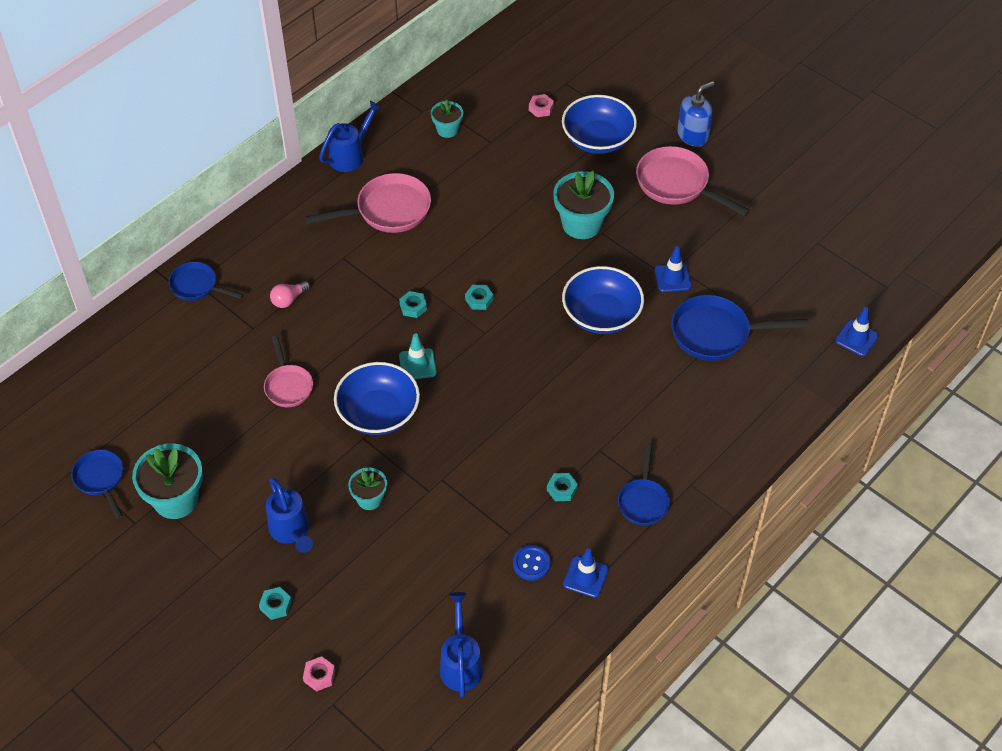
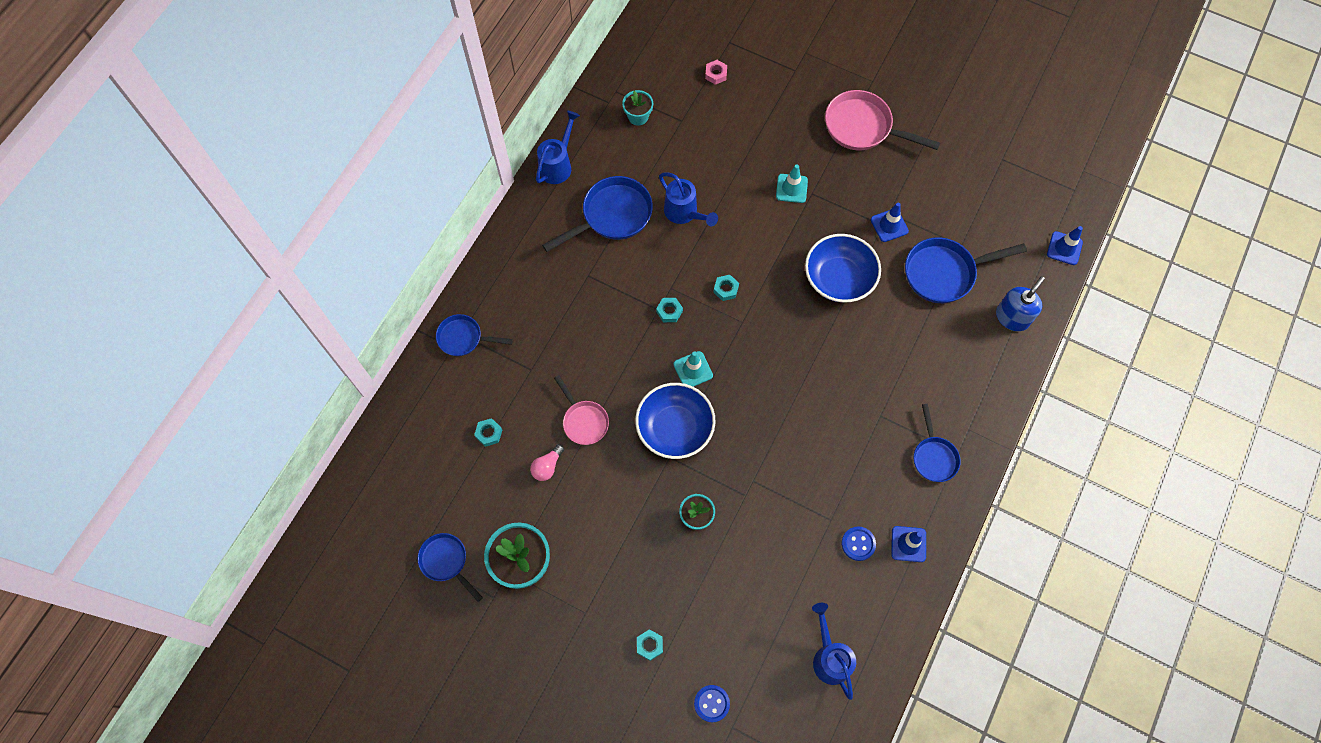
camera: 15 degrees left, 15 degrees up
blue watering can [266,477,313,553] -> blue watering can moved to [659,172,718,226]
pink light bulb [270,281,310,308] -> pink light bulb moved to [530,444,564,481]
pink nut [303,656,335,692] -> blue button [694,685,730,722]
pink pan [305,173,431,233] -> blue pan [542,176,653,252]
turquoise nut [547,473,578,501] -> turquoise nut moved to [474,418,502,447]
turquoise flower pot [553,171,614,239] -> turquoise traffic cone [776,164,808,203]
blue bowl [562,95,637,154] -> none
blue soap dispenser [677,81,714,147] -> blue soap dispenser moved to [996,276,1045,331]

